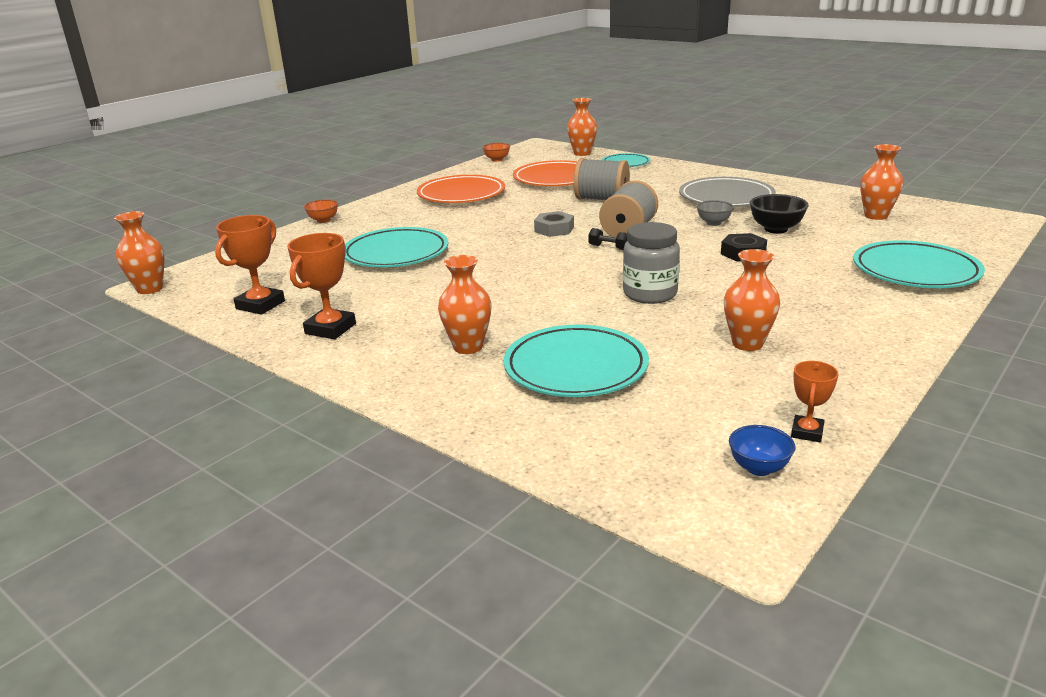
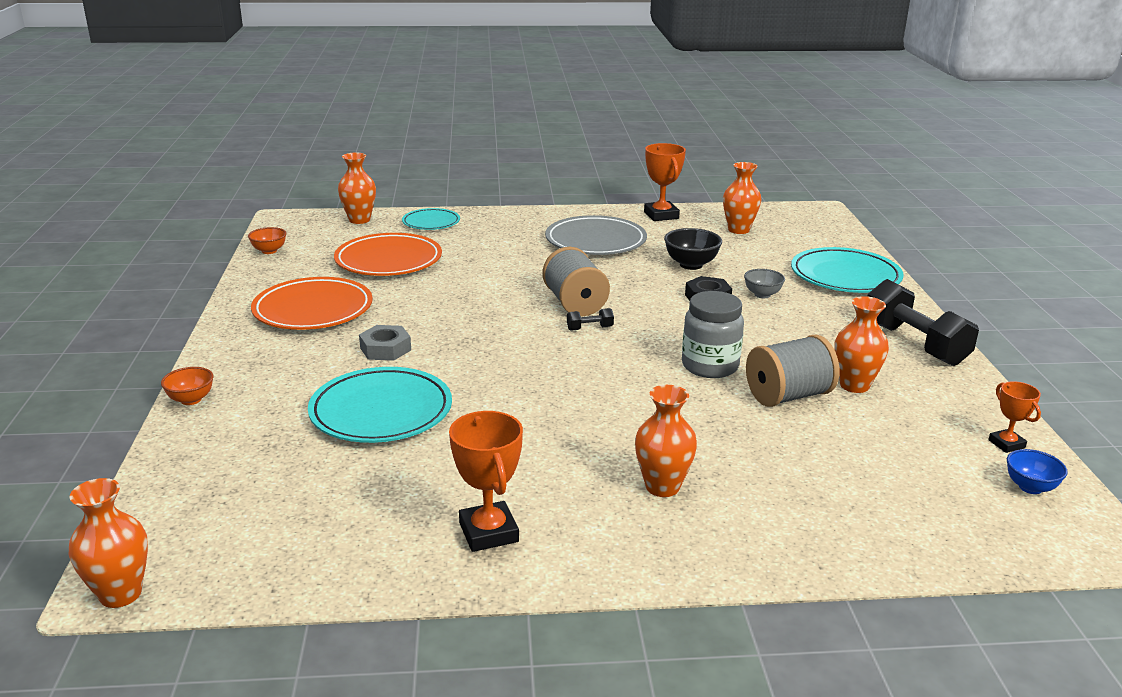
camera: 45 degrees left, 0 degrees up
orange trophy [215,215,285,315] -> orange trophy moved to [644,143,686,221]
turquoise plate [504,325,649,397] -> none
grey nut [534,211,574,237] -> grey nut moved to [359,325,411,361]
grey spool [574,158,630,200] -> grey spool moved to [746,335,840,407]
grey bowl [697,200,734,226] -> grey bowl moved to [744,269,785,298]
none -> black dumbbell [867,279,979,366]

